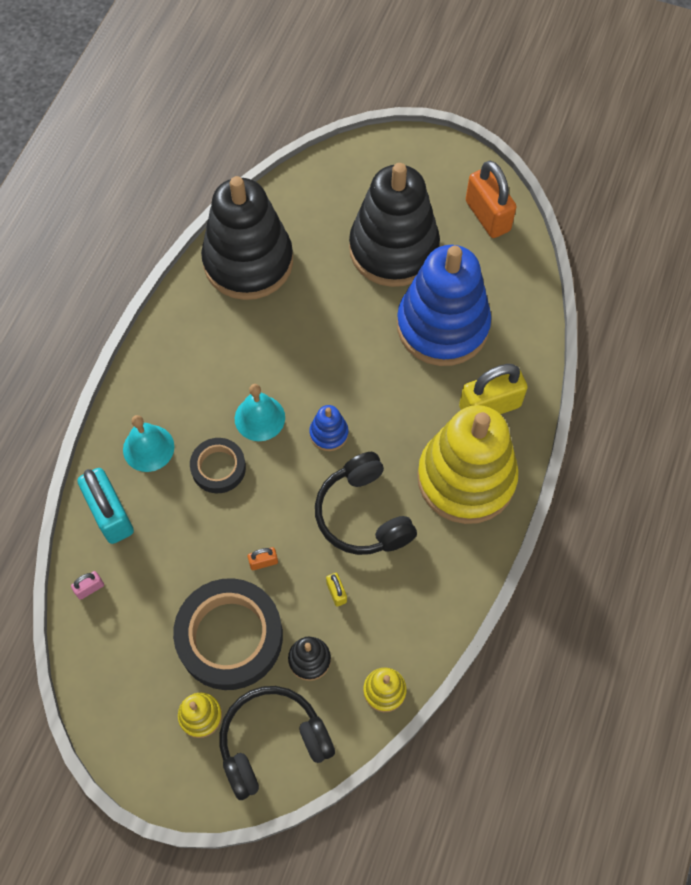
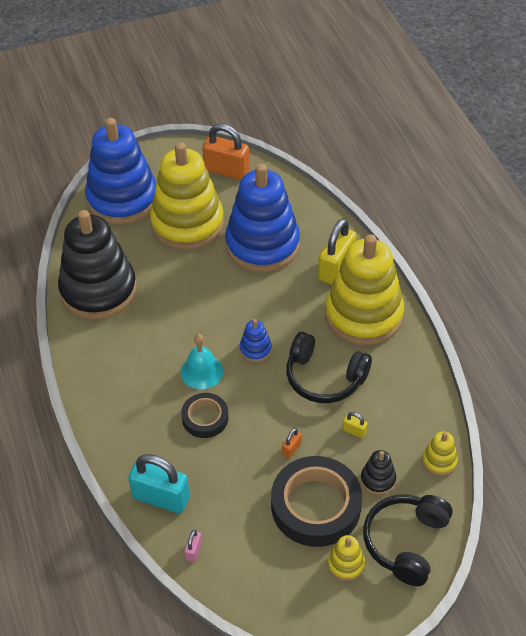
camera: 40 degrees left, 15 degrees down
turquoise bell [123,415,174,472] -> none
black stacking toy [349,163,440,287] -> yellow stacking toy [150,142,224,250]
none -> blue stacking toy [85,118,156,225]

